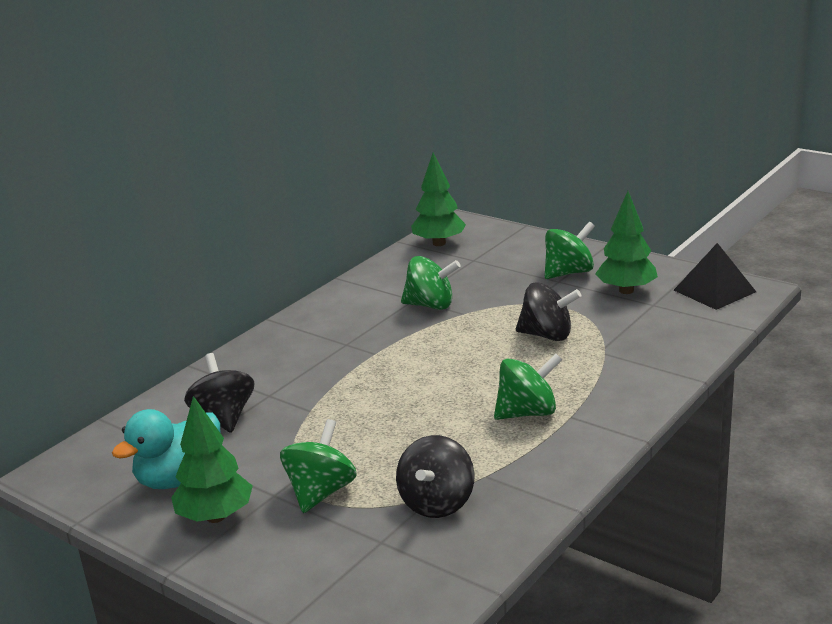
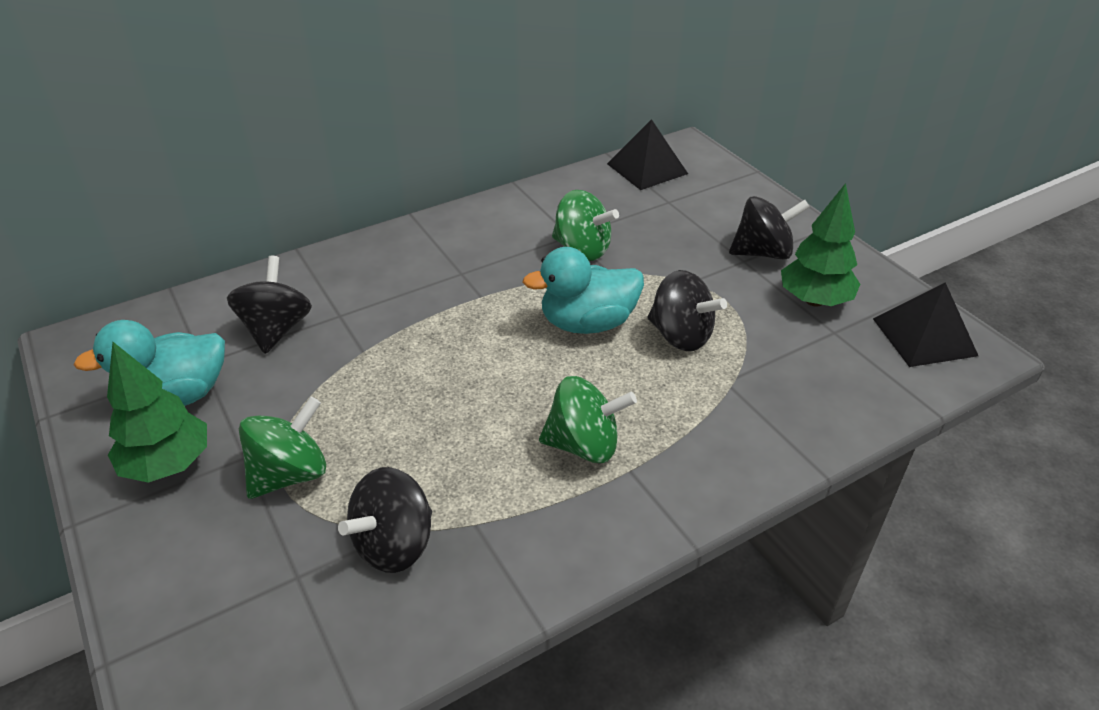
camera: 20 degrees right, 15 degrees up
green tree [411,153,466,246] -> black pyramid [607,119,688,190]
green spinning top [545,222,595,279] -> black spinning top [729,196,810,260]
none -> turquoise duck [522,247,644,334]

